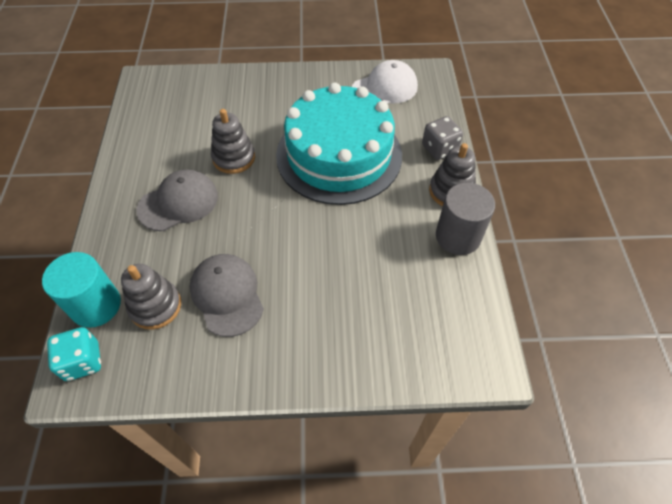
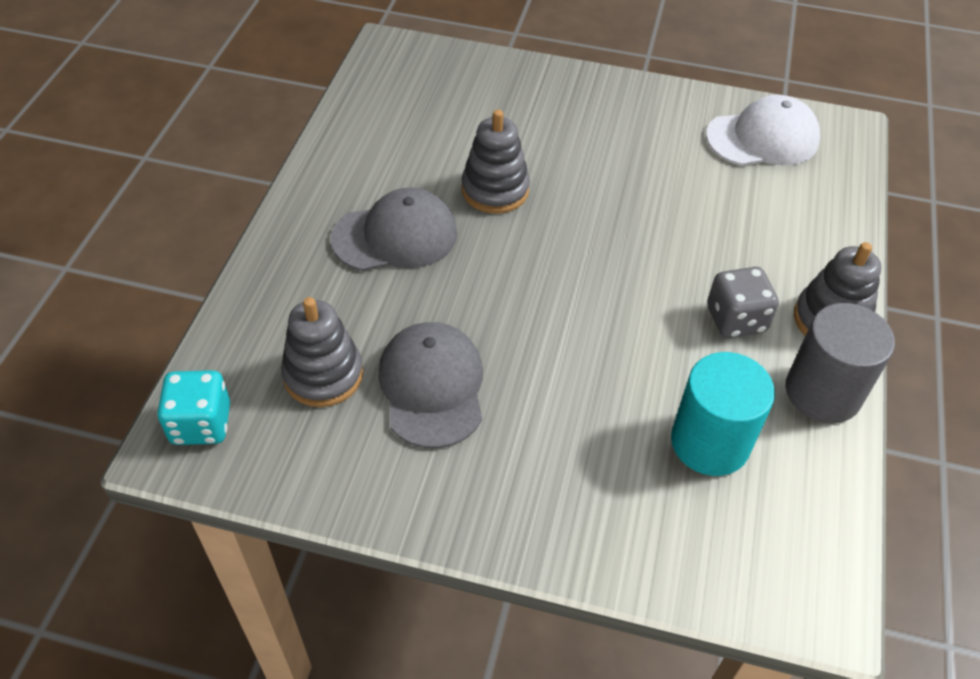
camera: 15 degrees right, 5 degrees down
turquoise cylinder [42,252,121,328] -> turquoise cylinder moved to [671,352,775,476]
turquoise cake [276,83,402,205] -> none
grey dice [422,116,463,160] -> grey dice moved to [707,267,779,338]

